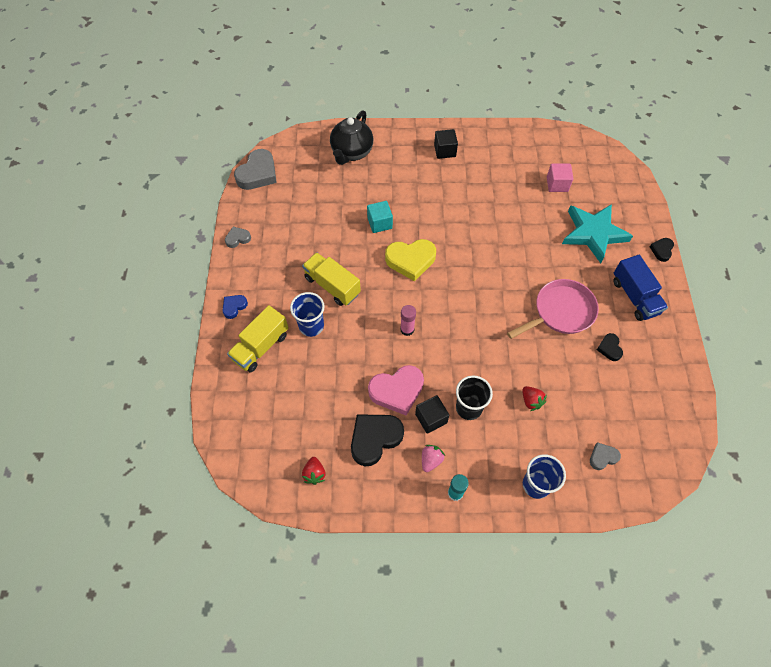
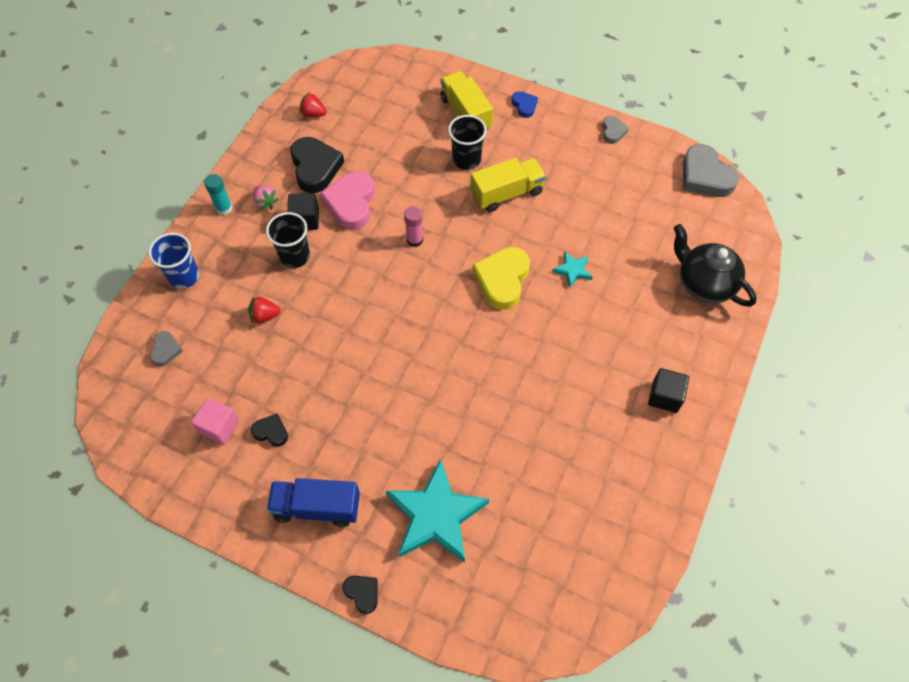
camera: 115 degrees right, 0 degrees up
blue cup [290,292,325,337] -> black cup [448,115,487,170]
turquoise cube [367,201,393,233] -> turquoise star [552,251,593,288]
pink pan [507,279,599,339] -> none
pink cube [547,164,573,192] -> pink cube moved to [191,398,239,445]

